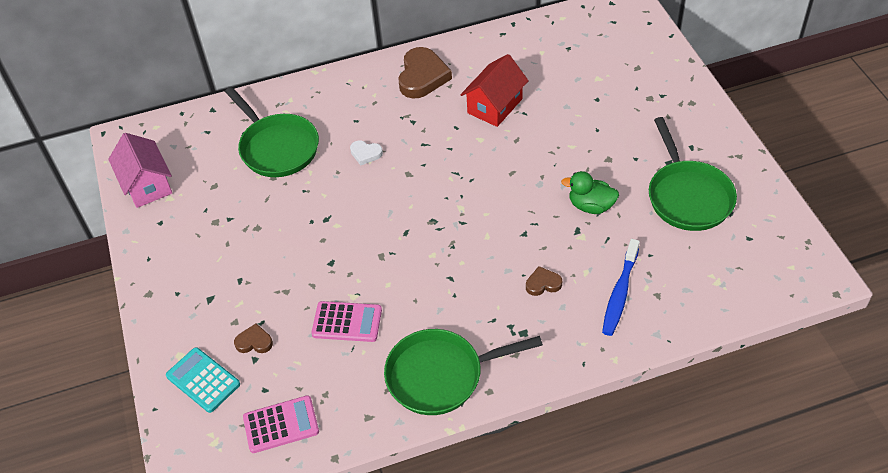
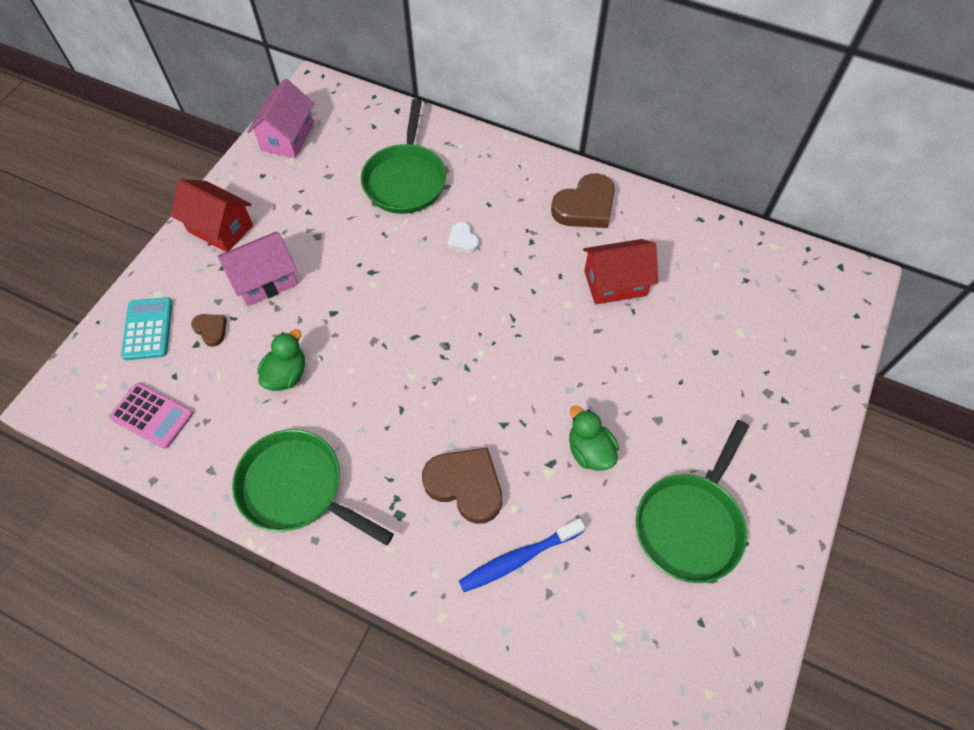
camera: 40 degrees right, 10 degrees up
pink calculator [311,301,382,342] -> green duck [257,329,305,391]
brown heart [526,266,562,296] -> brown heart [422,448,502,524], size x1.99
none -> red house [171,179,253,252]
none -> pink house [218,232,298,306]

